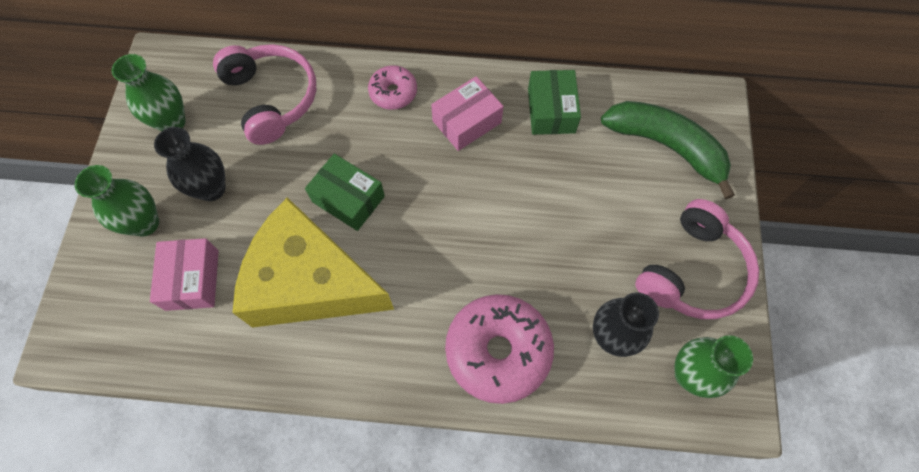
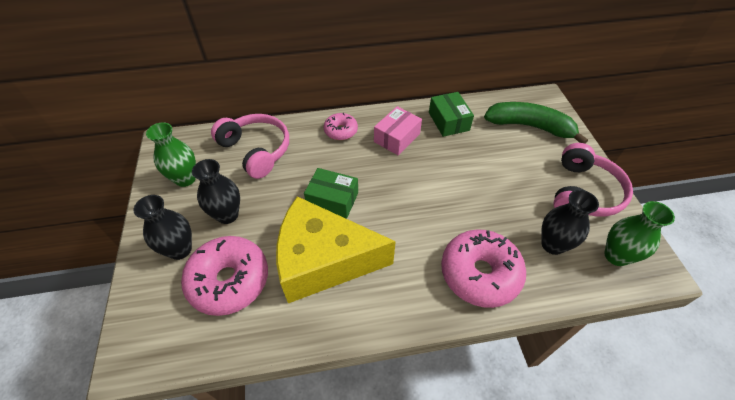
camera: 15 degrees left, 15 degrees down
green vase [75,165,159,236] -> black vase [133,195,192,260]
pink box [150,238,219,311] -> pink donut [181,236,268,316]

